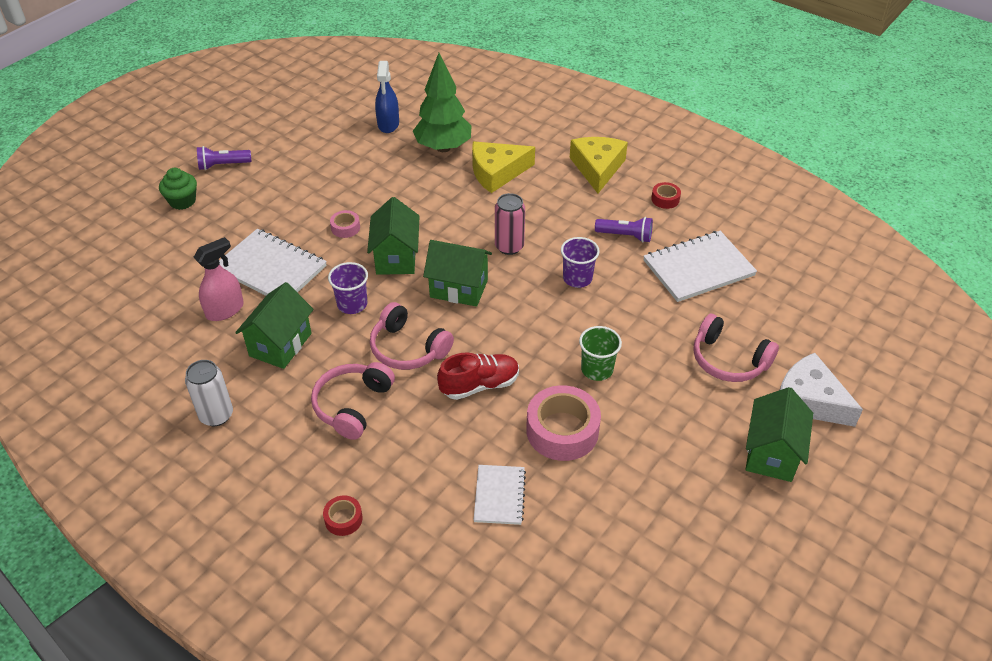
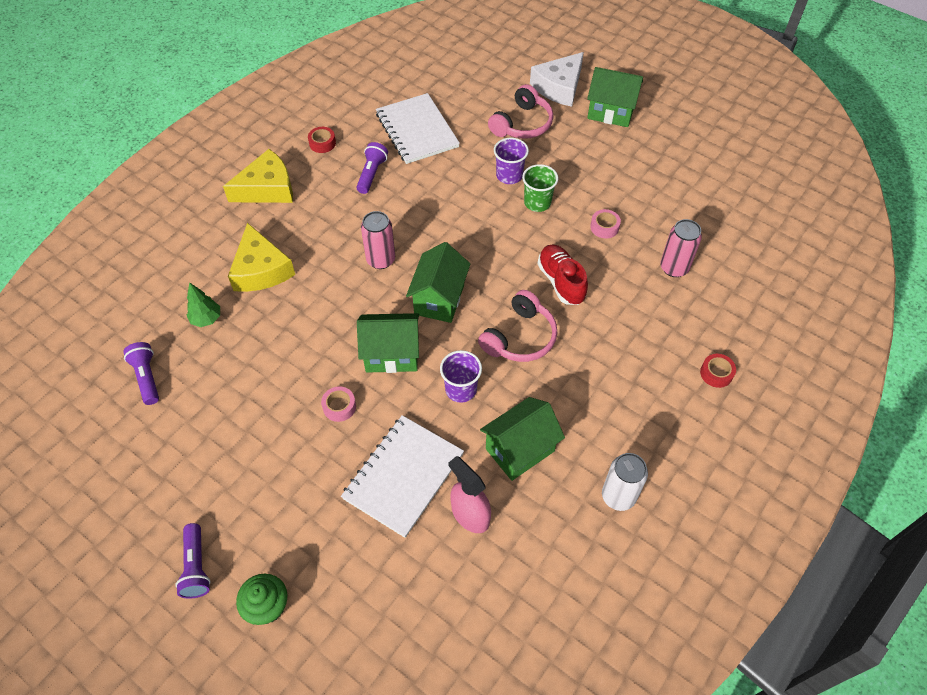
camera: 90 degrees left, 10 degrees up
green house [235,282,314,369] -> green house turned 60 degrees counterclockwise [480,397,565,481]
pink headphones [311,362,395,440] -> none
blue spray bottle [375,61,399,133] -> purple flashlight [123,342,159,405]
green tree [413,53,472,152] -> green tree [186,282,220,327], size x0.49
white notebook [474,465,526,525] -> pink can [660,219,702,277]
pink tape [526,385,601,461] -> pink tape [590,209,621,238], size x0.48
purple cup [561,237,600,288] -> purple cup moved to [494,138,529,184]
yellow cheese [570,137,628,193] -> yellow cheese turned 150 degrees clockwise [223,149,293,203]

